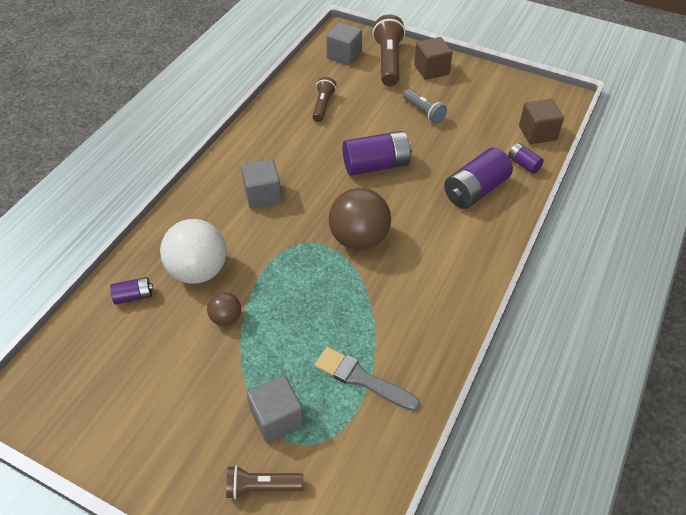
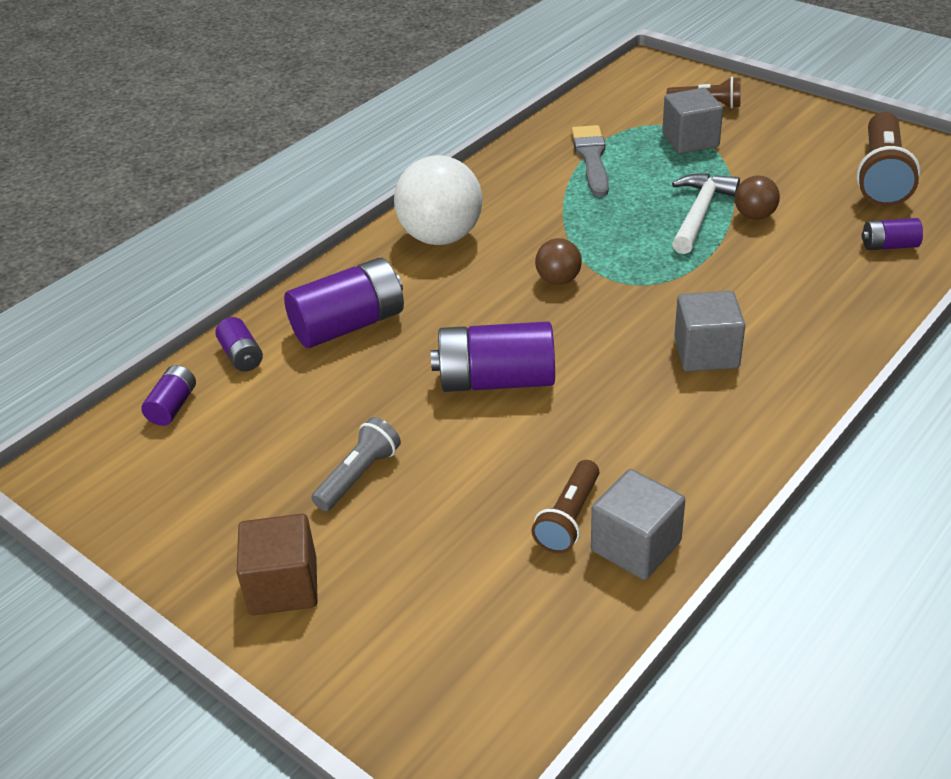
camera: 165 degrees left, 10 degrees down
white ball [160,219,227,284] -> white ball moved to [394,155,483,245]
grey brush [315,347,420,411] -> grey brush turned 135 degrees counterclockwise [572,125,609,197]
grey cube [326,23,362,65] -> grey cube moved to [591,469,685,580]
brown ball [329,188,391,251] -> brown ball [535,238,582,285], size x0.50
brown flashlight [372,14,405,86] -> brown flashlight moved to [857,112,920,206]
grey flashlight [403,89,447,124] -> grey flashlight turned 60 degrees clockwise [311,417,401,511]
brown cube [519,99,564,144] -> purple battery [141,365,196,426]
none -> white hammer [672,173,740,254]

